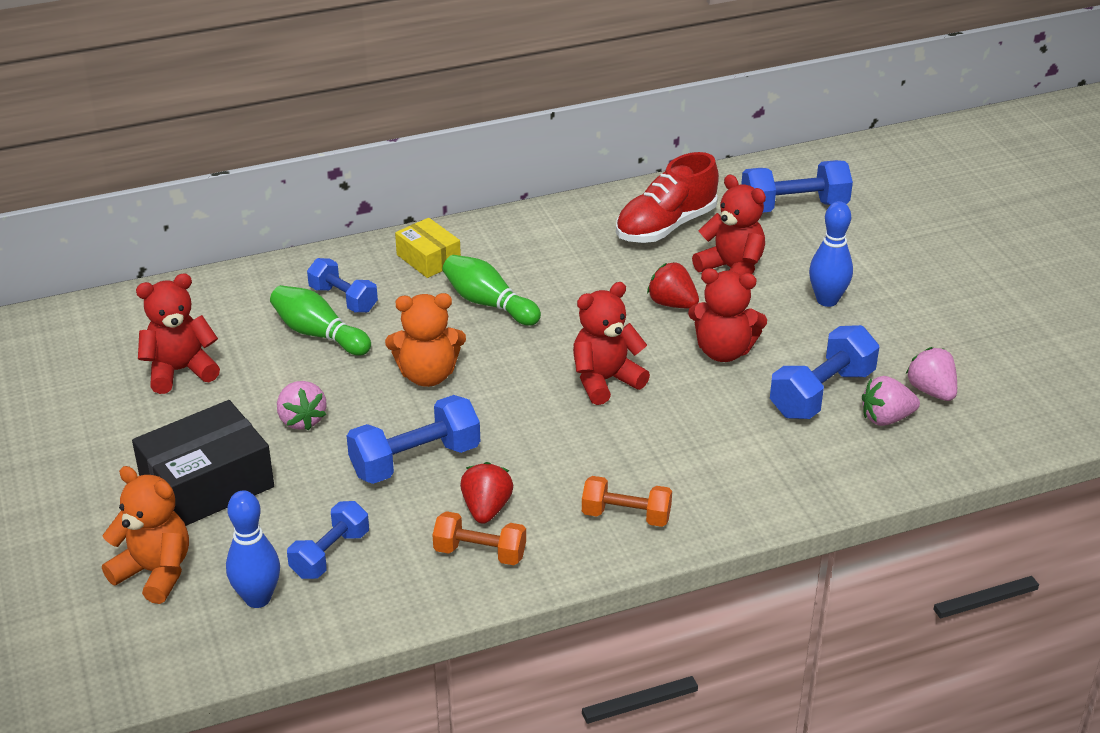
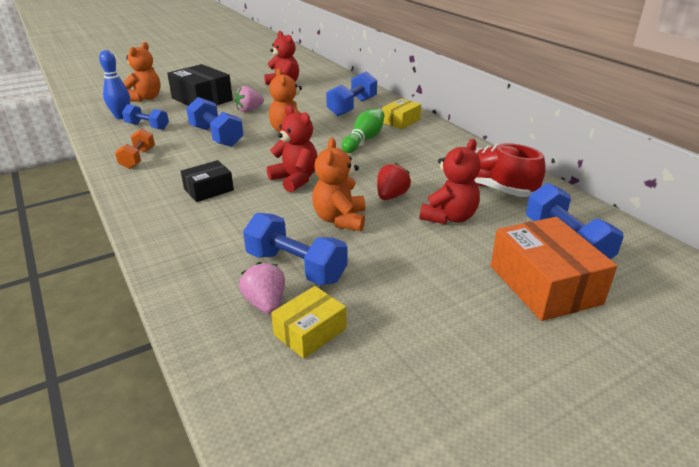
camera: 80 degrees right, 5 degrees down
green bowling pin [270,285,371,355] -> none
blue dumbbell [307,258,378,313] -> blue dumbbell [326,71,377,116], size x1.51
red strawberry [460,462,513,524] -> none
orange dumbbell [582,476,672,527] -> none
red teddy bear [688,268,767,362] -> orange teddy bear [312,138,366,231]
blue bowling pin [809,201,853,307] -> none
pink strawberry [906,347,957,401] -> yellow box [271,286,347,359]
none -> black box [181,160,234,202]
none -> orange box [490,217,617,321]

